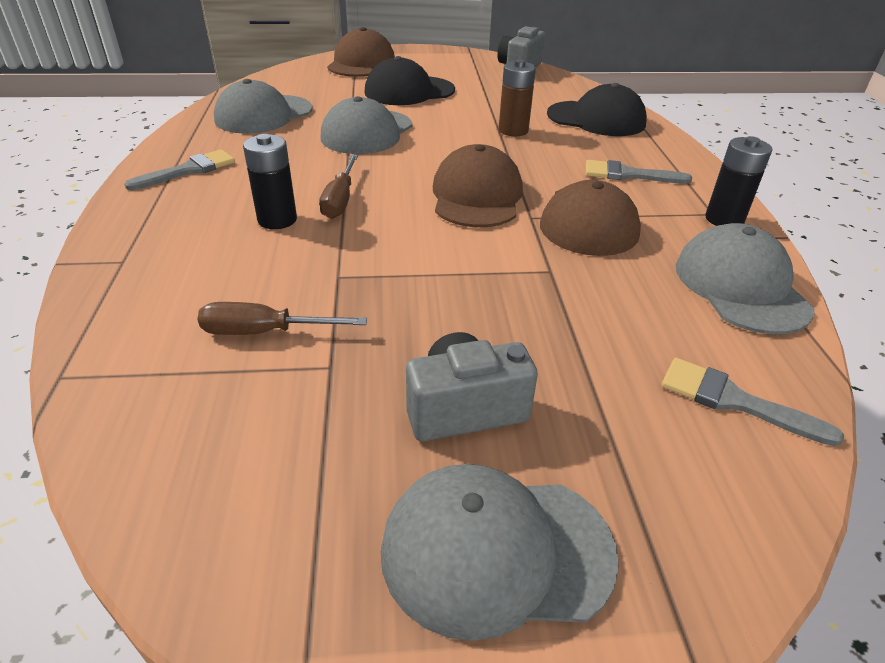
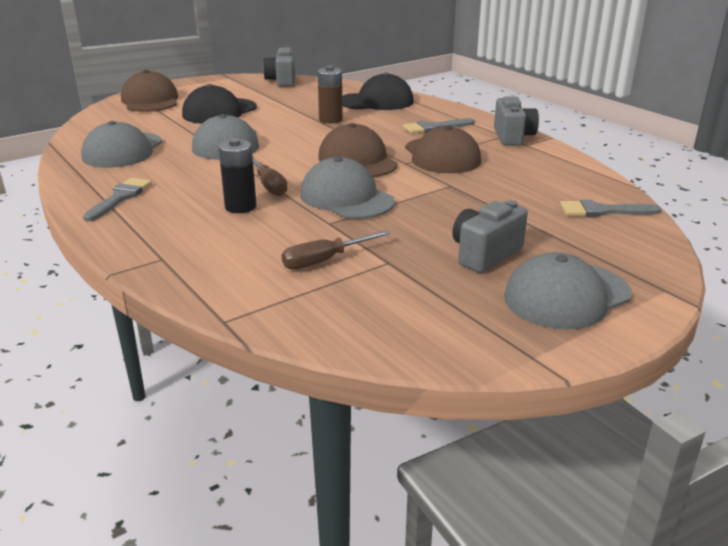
camera: 30 degrees left, 10 degrees down
grey cap [676,223,815,334] -> grey cap moved to [300,157,395,219]
black battery [705,136,772,226] -> grey camera [494,97,539,146]

